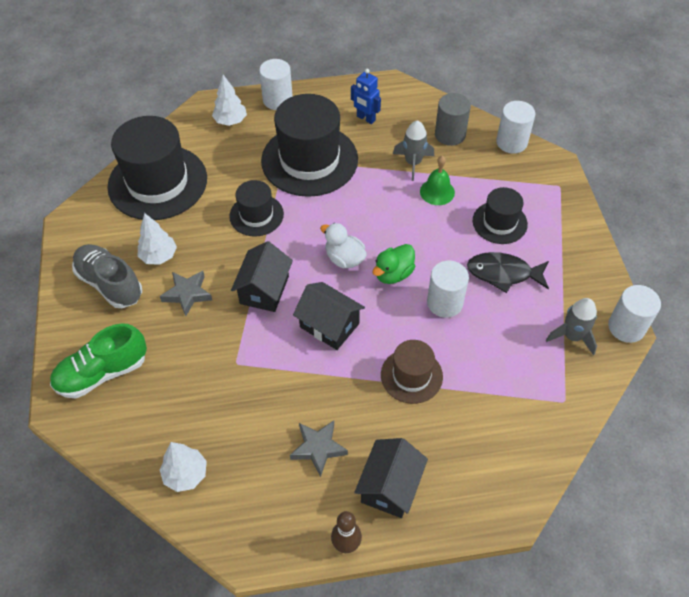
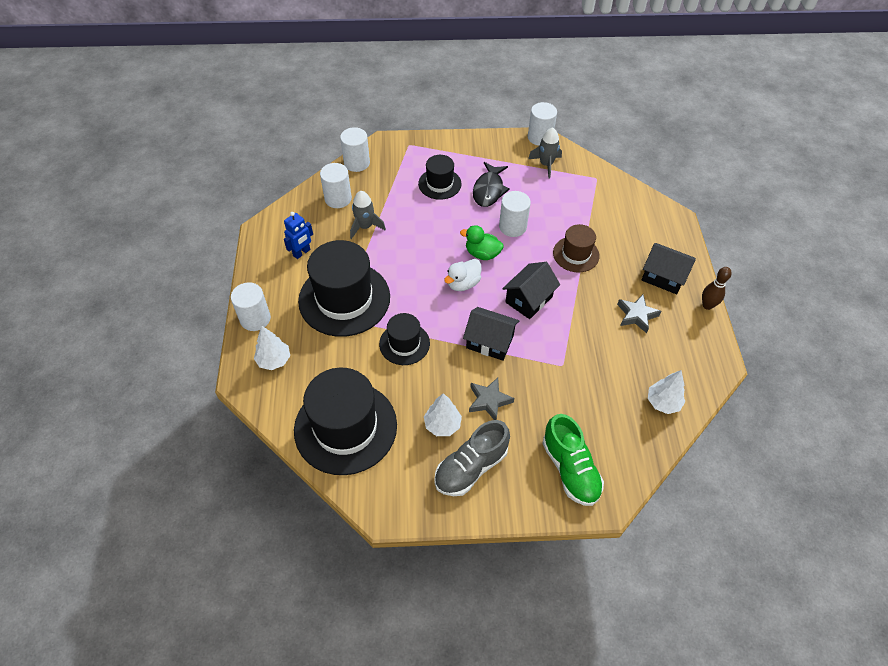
camera: 85 degrees left, 0 degrees up
green duck [372,244,415,284] -> green duck turned 150 degrees clockwise [460,225,504,260]
green bell [420,156,455,205] -> none
grey cylinder [435,93,471,146] -> white cylinder [320,163,352,208]

